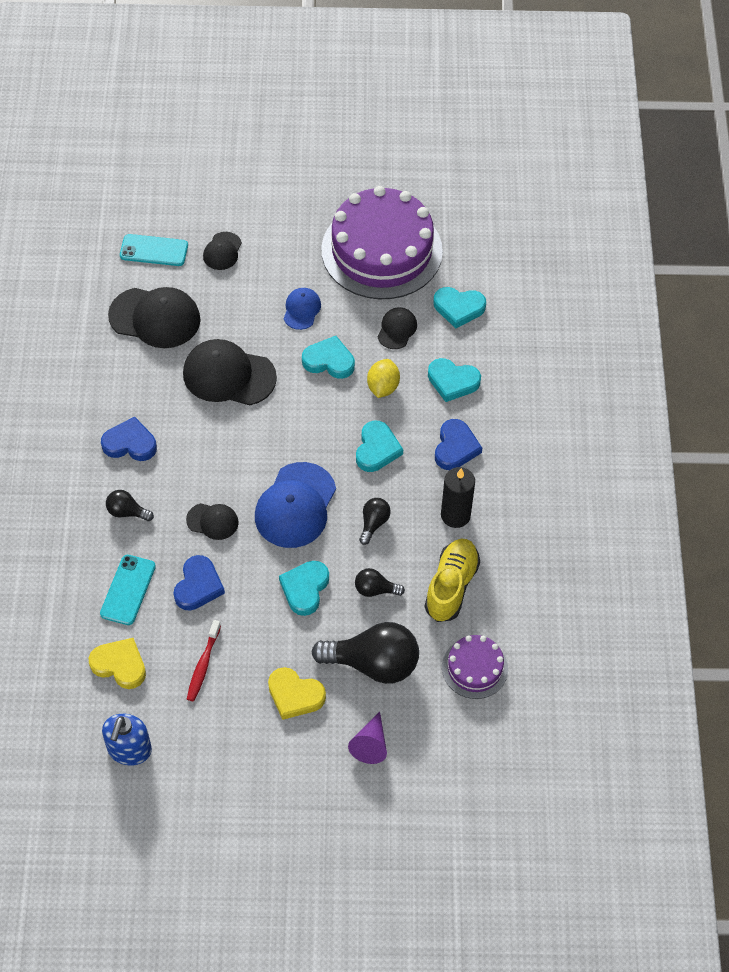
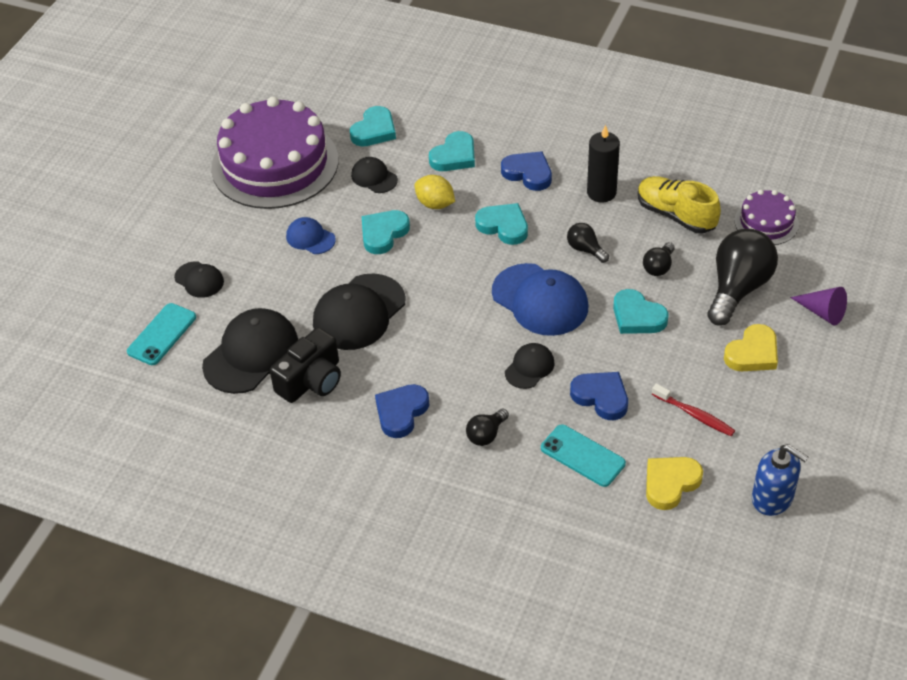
camera: 65 degrees left, 10 degrees down
none -> black camera [270,328,341,403]

